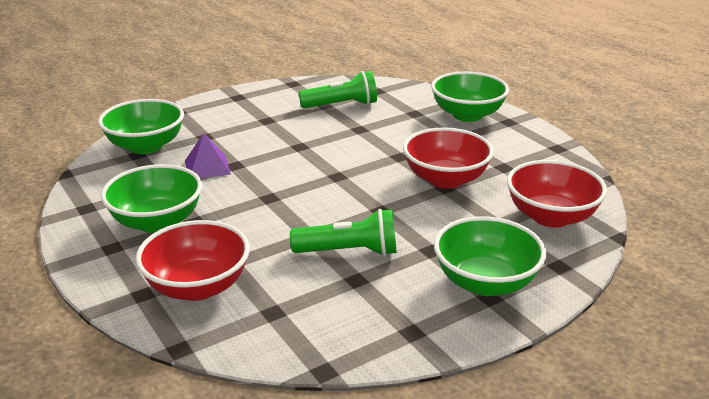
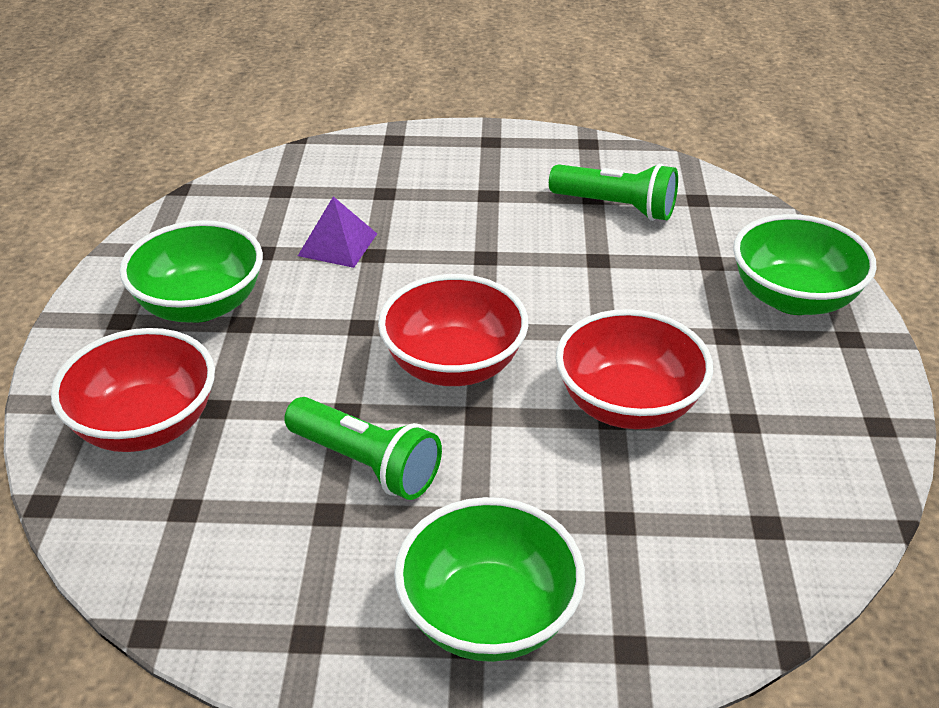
camera: 35 degrees right, 10 degrees up
green bowl [98,99,184,154] -> none
red bowl [507,160,607,228] -> red bowl moved to [378,274,528,386]

